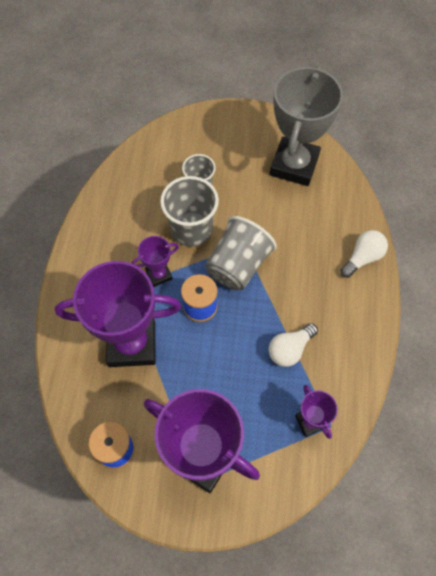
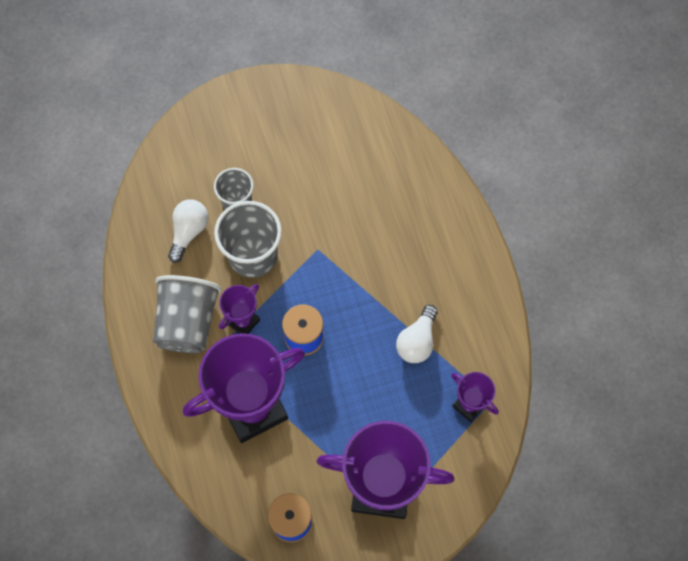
camera: 25 degrees left, 5 degrees up
grey cup [205,216,277,290] -> grey cup moved to [153,275,222,353]
grey trophy [270,66,343,186] -> none
white light bulb [340,230,388,278] -> white light bulb moved to [168,199,208,263]

